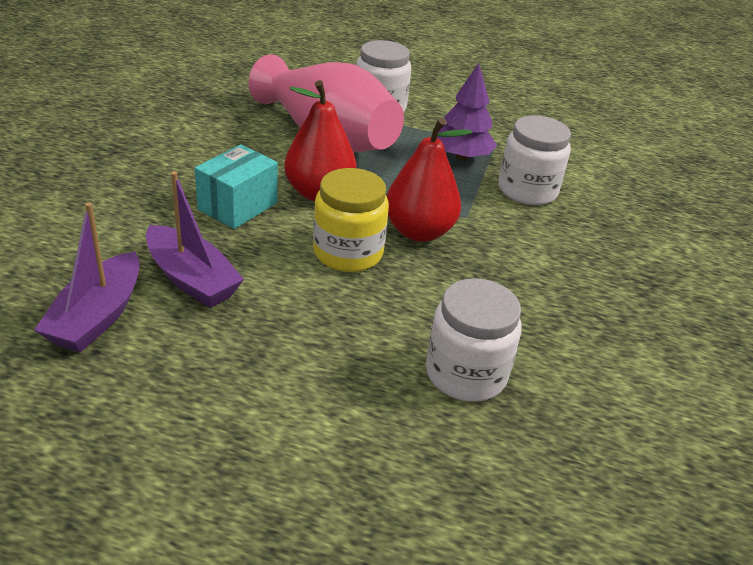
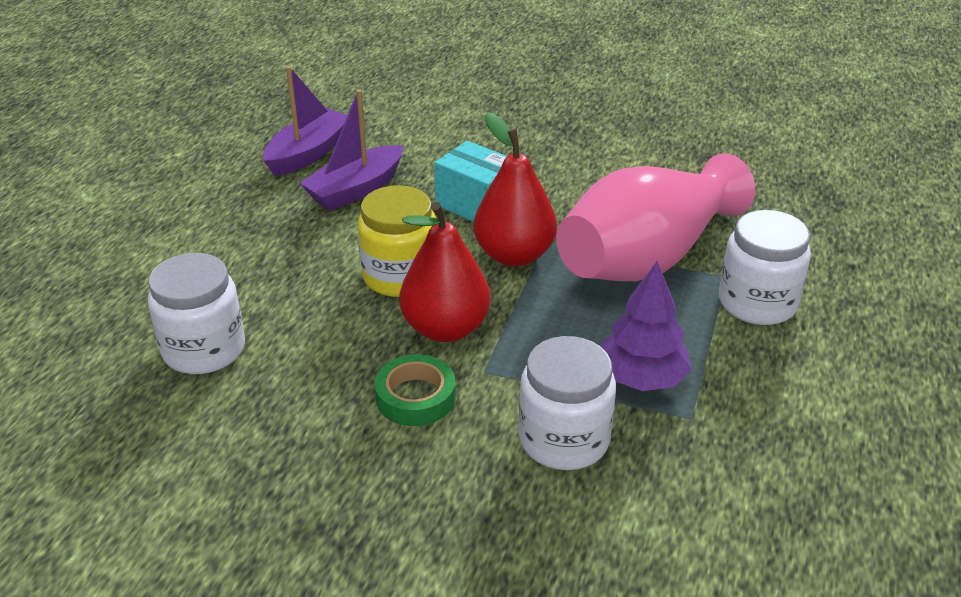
camera: 95 degrees right, 0 degrees up
purple boat [34,202,140,353] -> purple boat turned 105 degrees clockwise [263,66,348,176]
none -> green tape [374,354,456,426]

